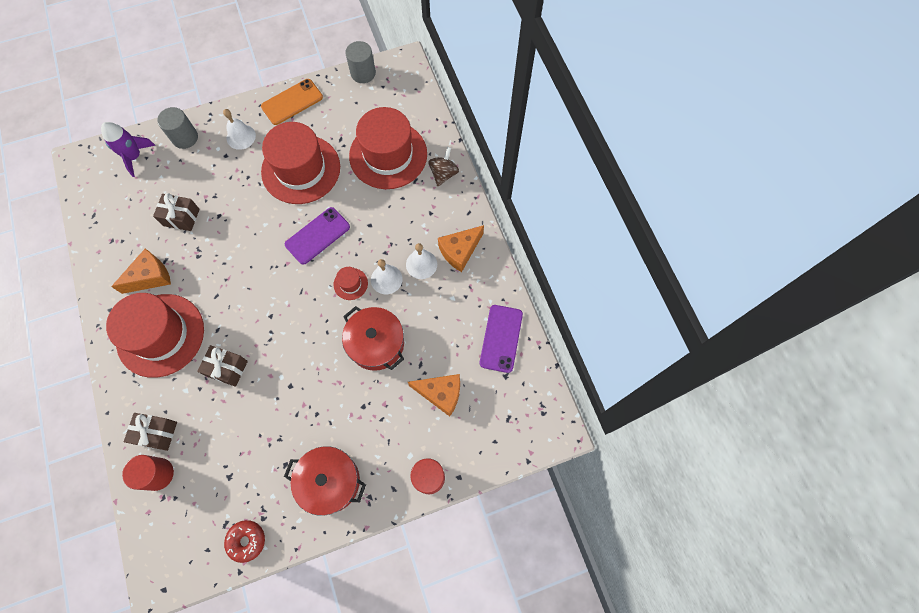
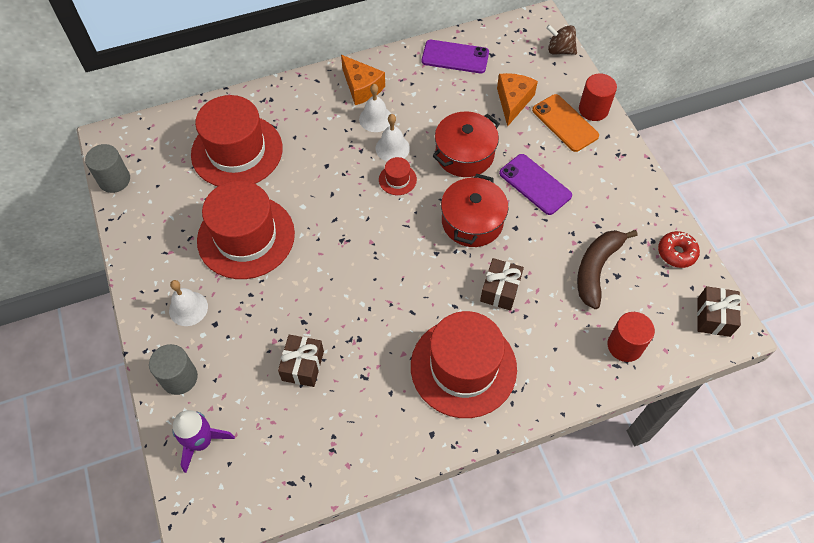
camera: 90 degrees left, 10 degrees down
orange cheese [111,248,171,294] -> none
brown gift [124,413,177,451] -> brown gift moved to [697,286,742,337]
orange phone [261,79,323,125] -> orange phone moved to [532,94,599,152]
red pot [284,446,366,516] -> red pot moved to [441,174,508,247]
purple phone [285,207,350,265] -> purple phone moved to [499,154,572,215]
brown spinning top [428,147,459,186] -> brown spinning top moved to [546,25,577,55]
none -> brown banana [577,230,637,309]

